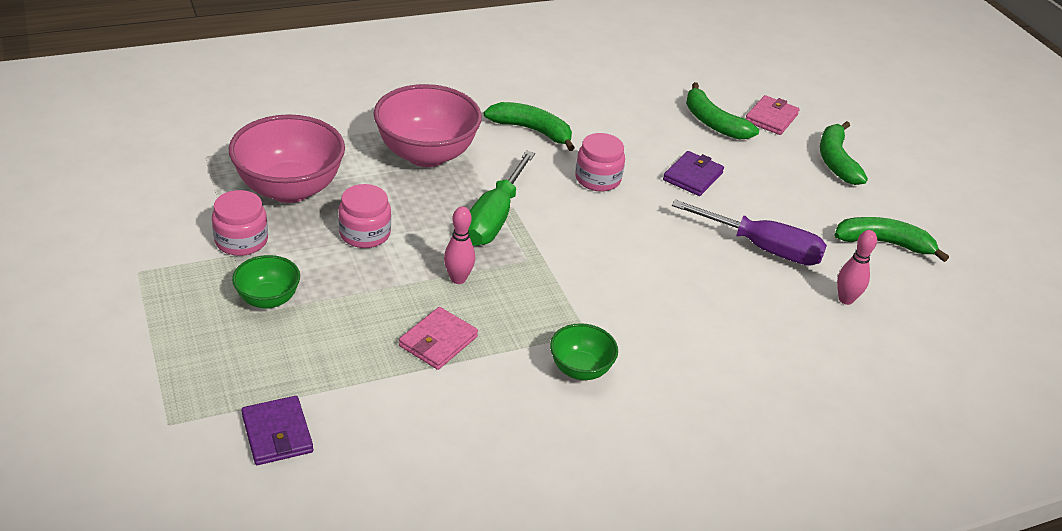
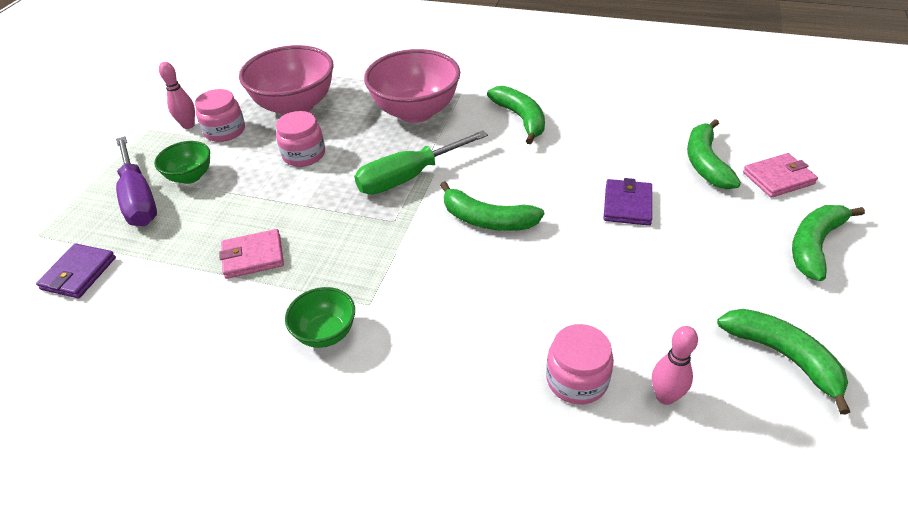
camera: 45 degrees right, 5 degrees up
pink bowling pin [444,206,475,284] -> pink bowling pin moved to [159,62,195,129]
pink jar [575,133,625,192] -> pink jar moved to [546,324,614,404]
purple wallet [663,151,724,196] -> purple wallet turned 60 degrees counterclockwise [603,178,652,226]
purple screwdriver [672,199,827,266] -> purple screwdriver moved to [116,136,157,226]
none -> green banana [440,181,544,231]

